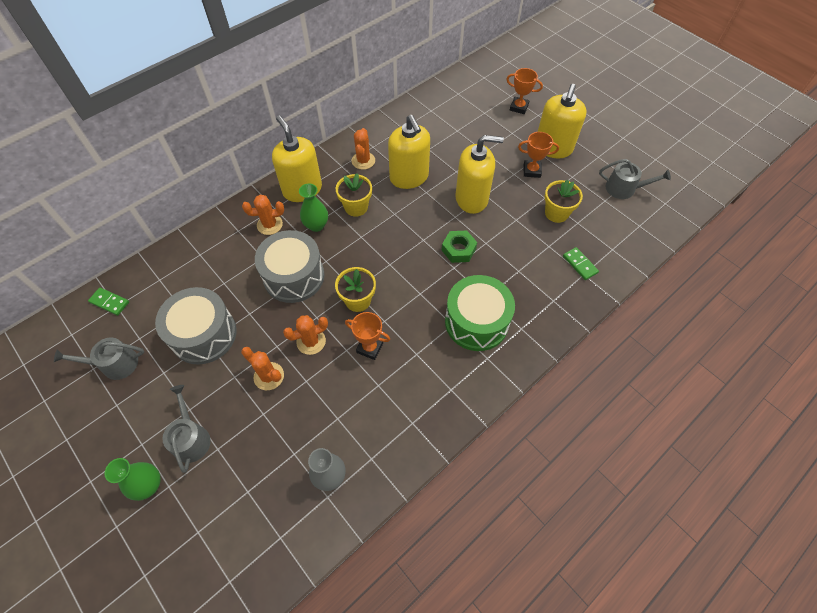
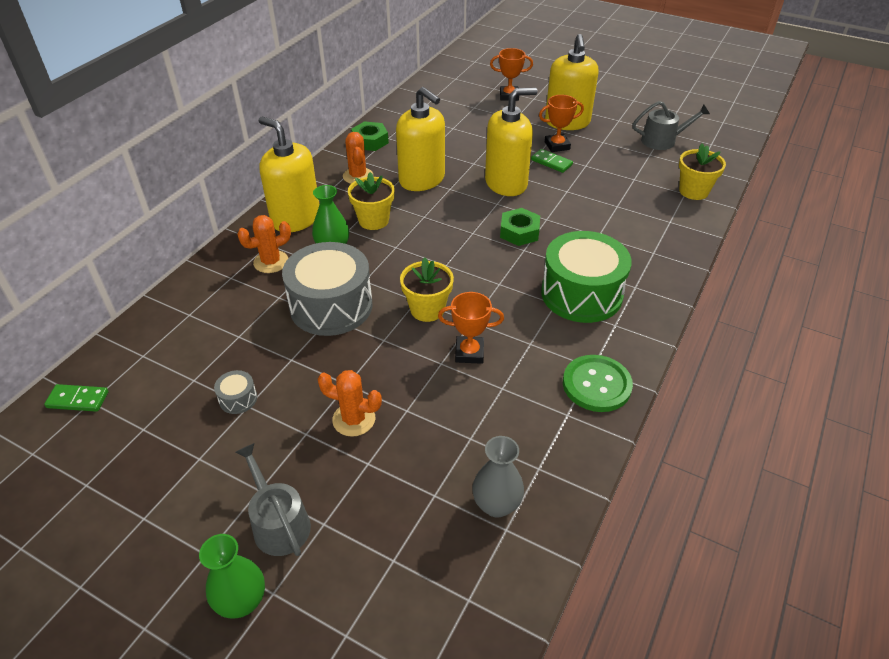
camera: 20 degrees left, 15 degrees down
grey watering can [54,337,144,380] -> none
grey drum [155,287,237,364] -> grey drum [214,370,257,414], size x0.40
orange cactus [283,315,328,355] -> none
yellow flower pot [544,180,583,223] -> yellow flower pot moved to [679,144,726,200]
green domino [563,247,599,280] -> green domino moved to [531,149,573,173]
none -> green nut [351,121,389,151]
none -> green button [563,355,633,412]

